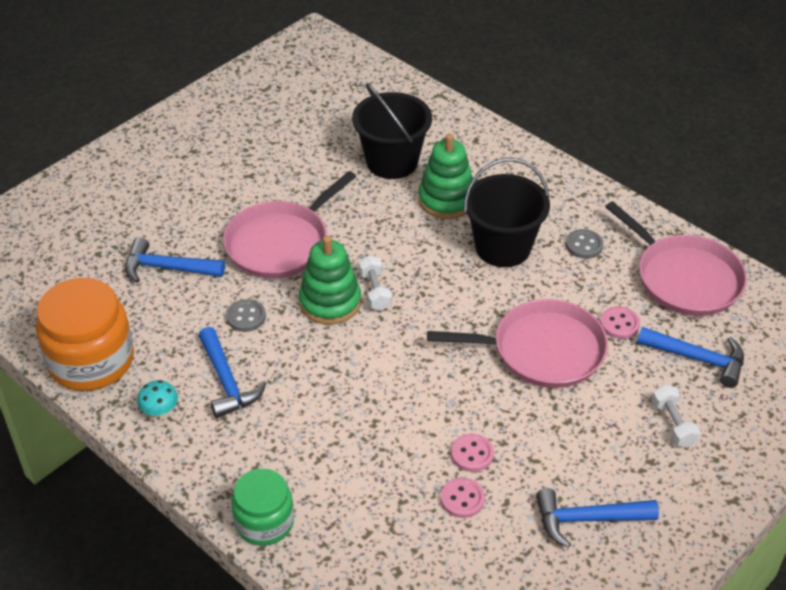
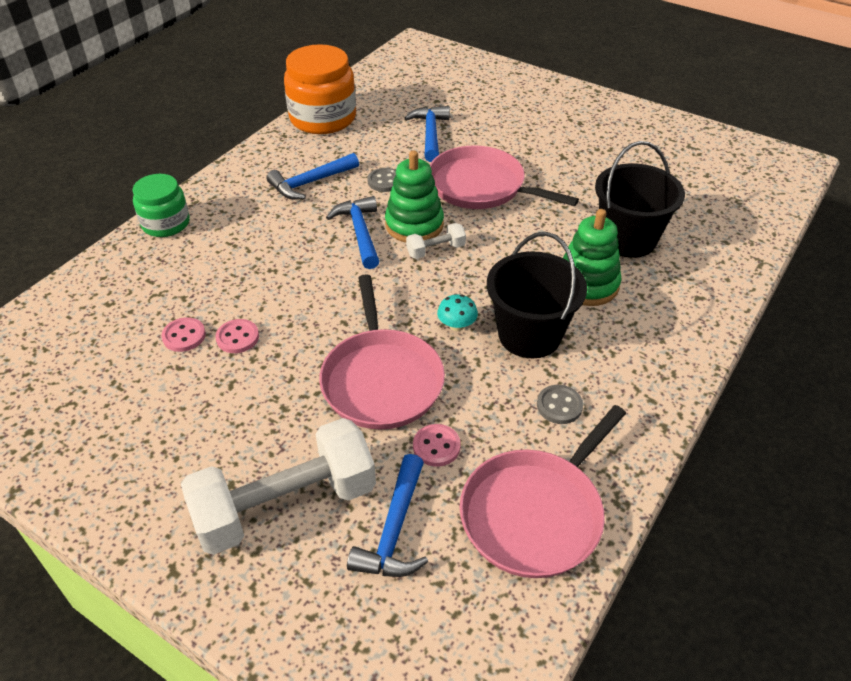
camera: 80 degrees right, 0 degrees up
turquoise mushroom [137,380,178,417] -> turquoise mushroom moved to [437,294,478,331]
blue hammer [536,488,659,548] -> blue hammer moved to [326,196,380,269]
white dumbbell [652,385,700,448] -> white dumbbell [181,418,376,555], size x2.32

